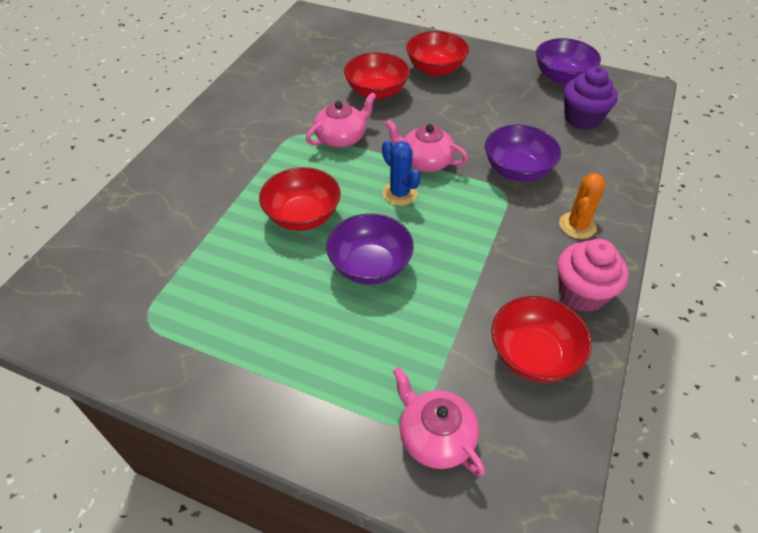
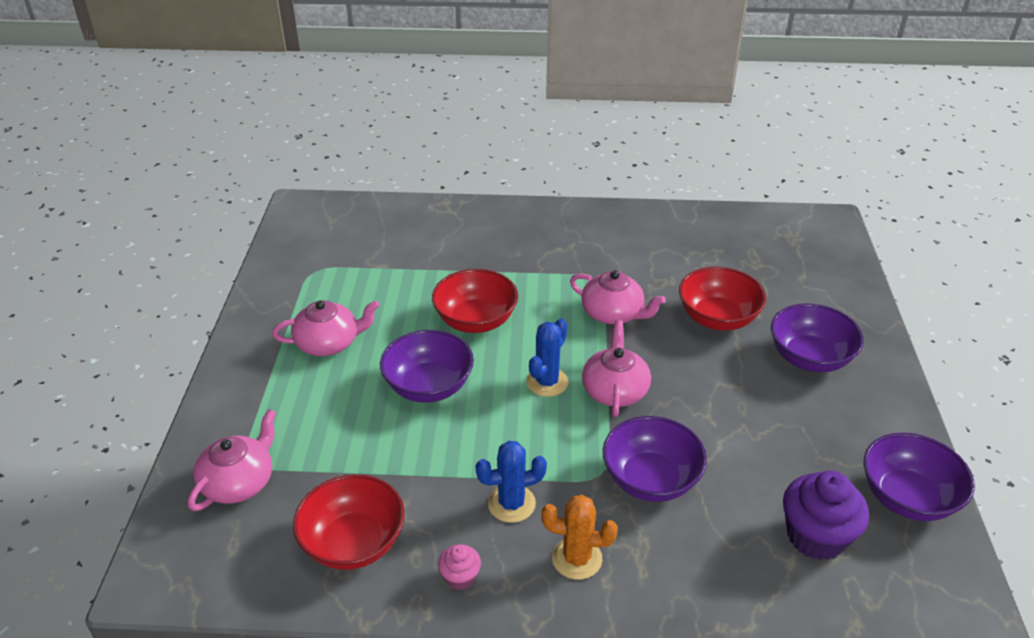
camera: 70 degrees right, 10 degrees down
red bowl [406,31,469,76] -> purple bowl [771,303,864,372]
pink cupcake [557,239,629,312] -> pink cupcake [438,544,481,590], size x0.50
none -> pink teapot [272,300,380,356]
none -> blue cactus [476,441,547,523]

